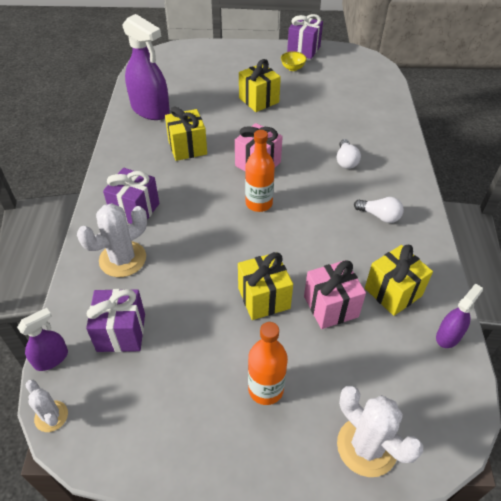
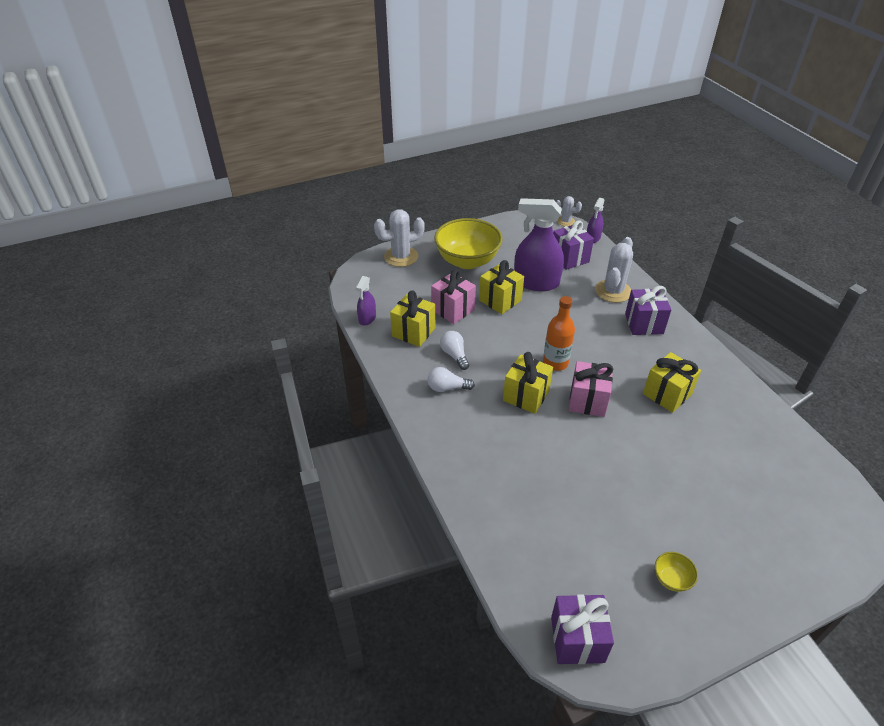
camera: 155 degrees right, 5 degrees down
purple spray bottle [122,14,170,120] -> purple spray bottle moved to [514,198,564,291]
yellow gift [239,59,281,112] -> yellow gift moved to [503,352,553,414]
orange bottle [248,322,288,405] -> yellow bowl [434,218,503,269]
purple gift [287,14,323,59] -> purple gift moved to [551,594,614,664]
white light bulb [337,139,361,169] -> white light bulb moved to [440,331,470,370]
white cactus [337,386,423,477] -> white cactus turned 45 degrees counterclockwise [374,209,425,267]

